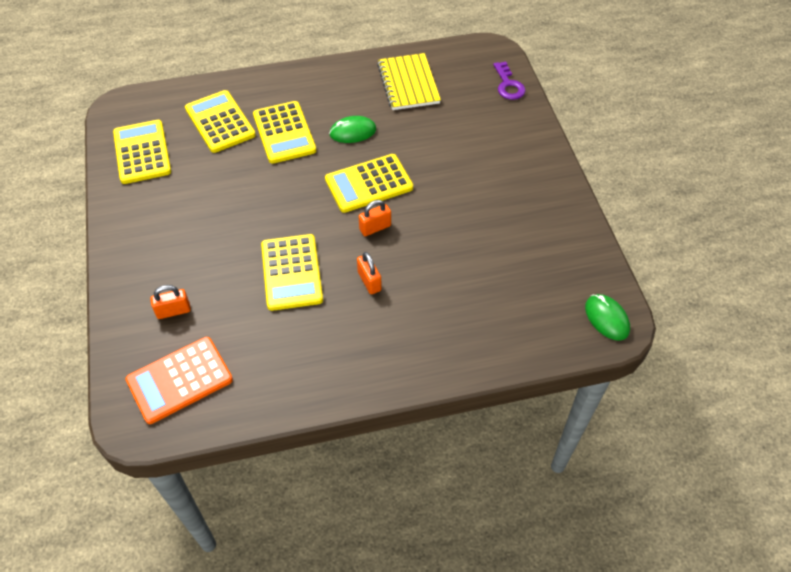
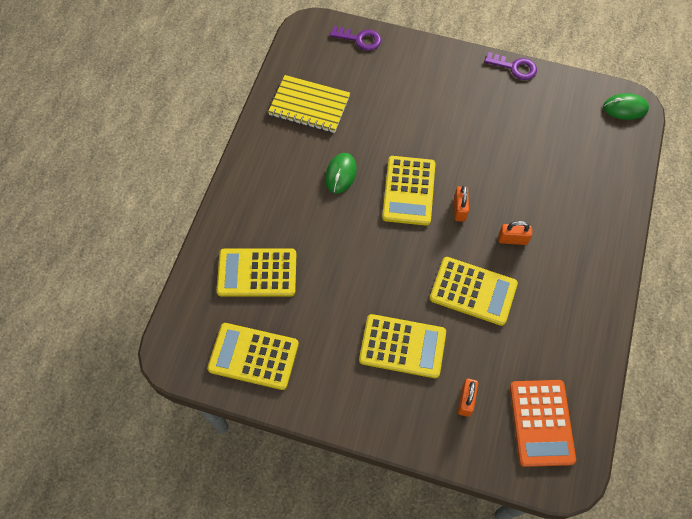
camera: 60 degrees left, 10 degrees up
yellow calculator [253,101,316,164] -> yellow calculator moved to [359,314,446,378]
none -> purple key [484,52,537,80]

